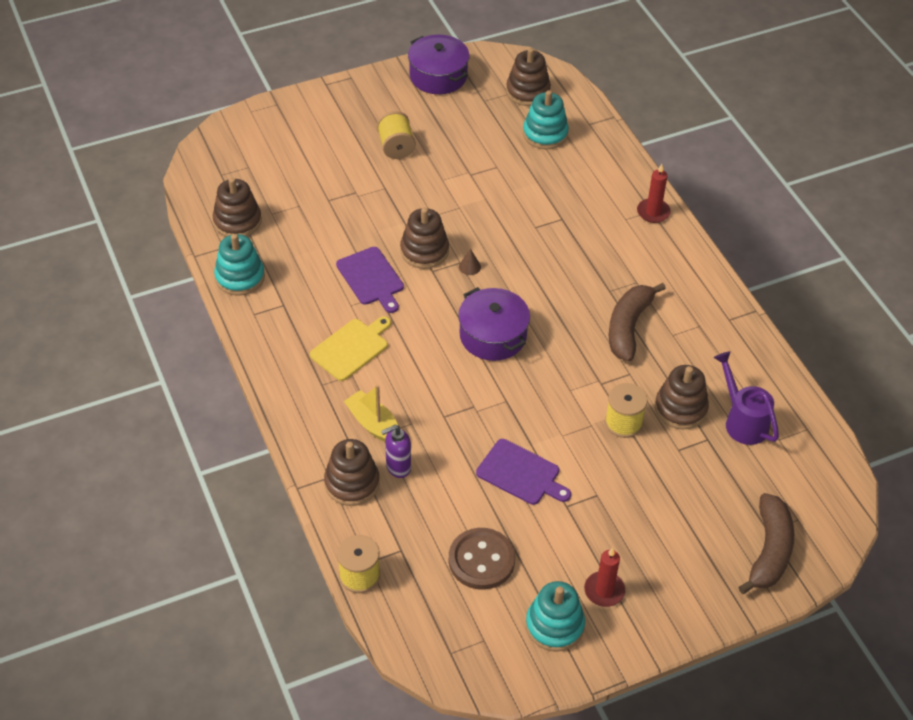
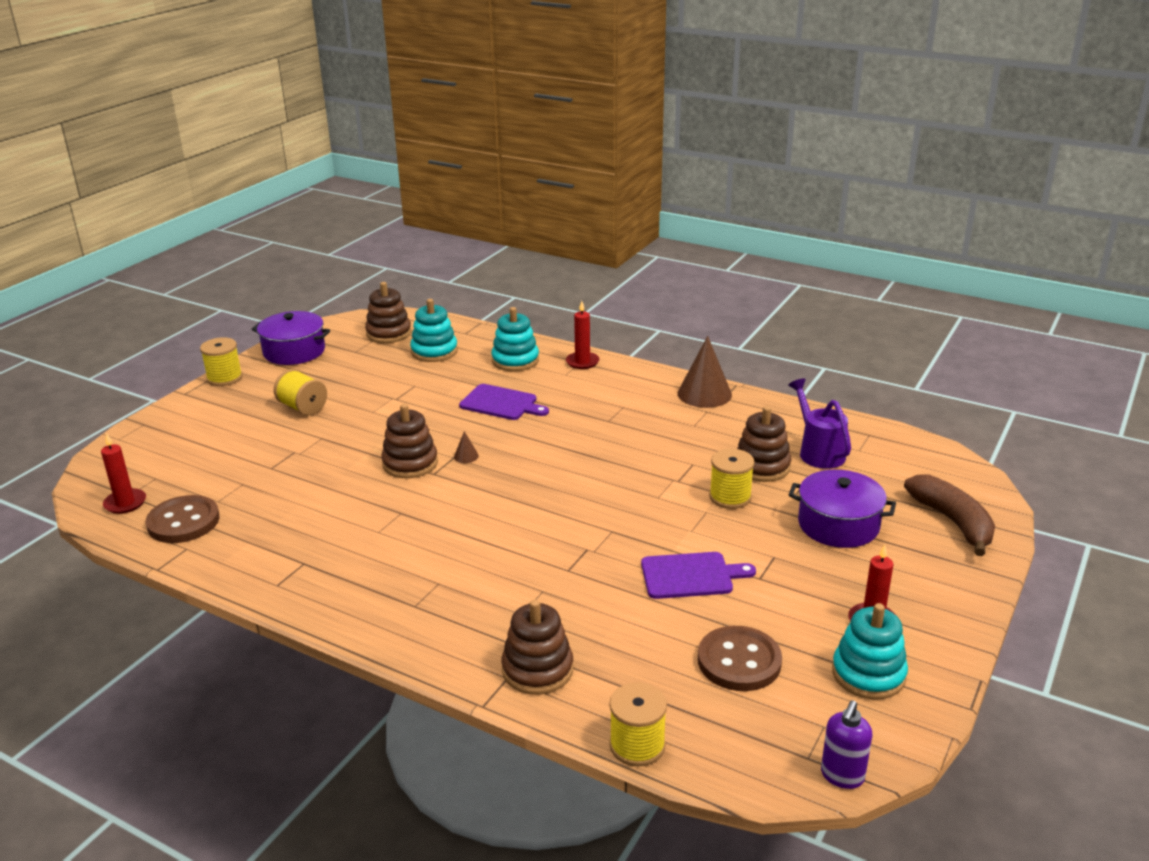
camera: 35 degrees left, 20 degrees down
brown stacking toy [213,178,262,237] -> brown button [146,495,220,543]
turquoise stacking toy [214,234,265,296] -> turquoise stacking toy moved to [491,307,539,371]
yellow cutting board [310,316,391,381] -> none
purple cutting board [336,247,404,313] -> purple cutting board moved to [459,384,549,420]
yellow boat [344,385,398,442] -> none
purple soap dispenser [381,425,411,478] -> purple soap dispenser moved to [821,700,873,789]
purple pot [458,287,530,361] -> purple pot moved to [789,470,896,548]
brown banana [609,283,666,362] -> none
purple watering can [714,351,779,445] -> purple watering can turned 45 degrees clockwise [788,378,851,469]
none -> red candle [101,433,146,514]
none -> yellow spool [200,337,243,386]
none -> brown cone [678,336,732,408]

